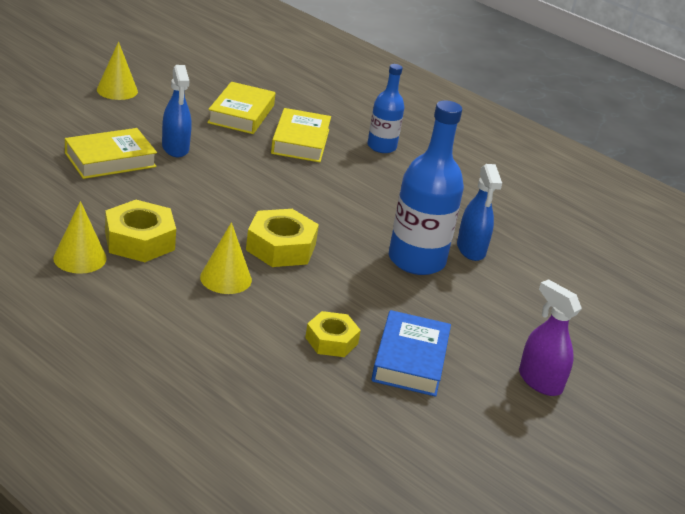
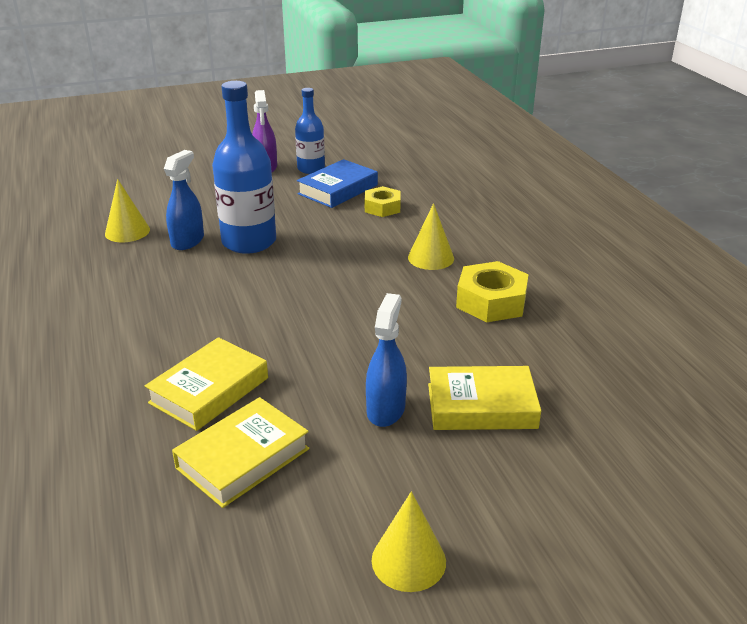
camera: 145 degrees left, 0 degrees up
yellow cone [53,201,107,274] -> yellow cone moved to [105,179,150,242]
yellow nut [246,209,319,267] -> none
blue bottle [367,64,405,153] -> blue bottle moved to [295,88,325,174]

